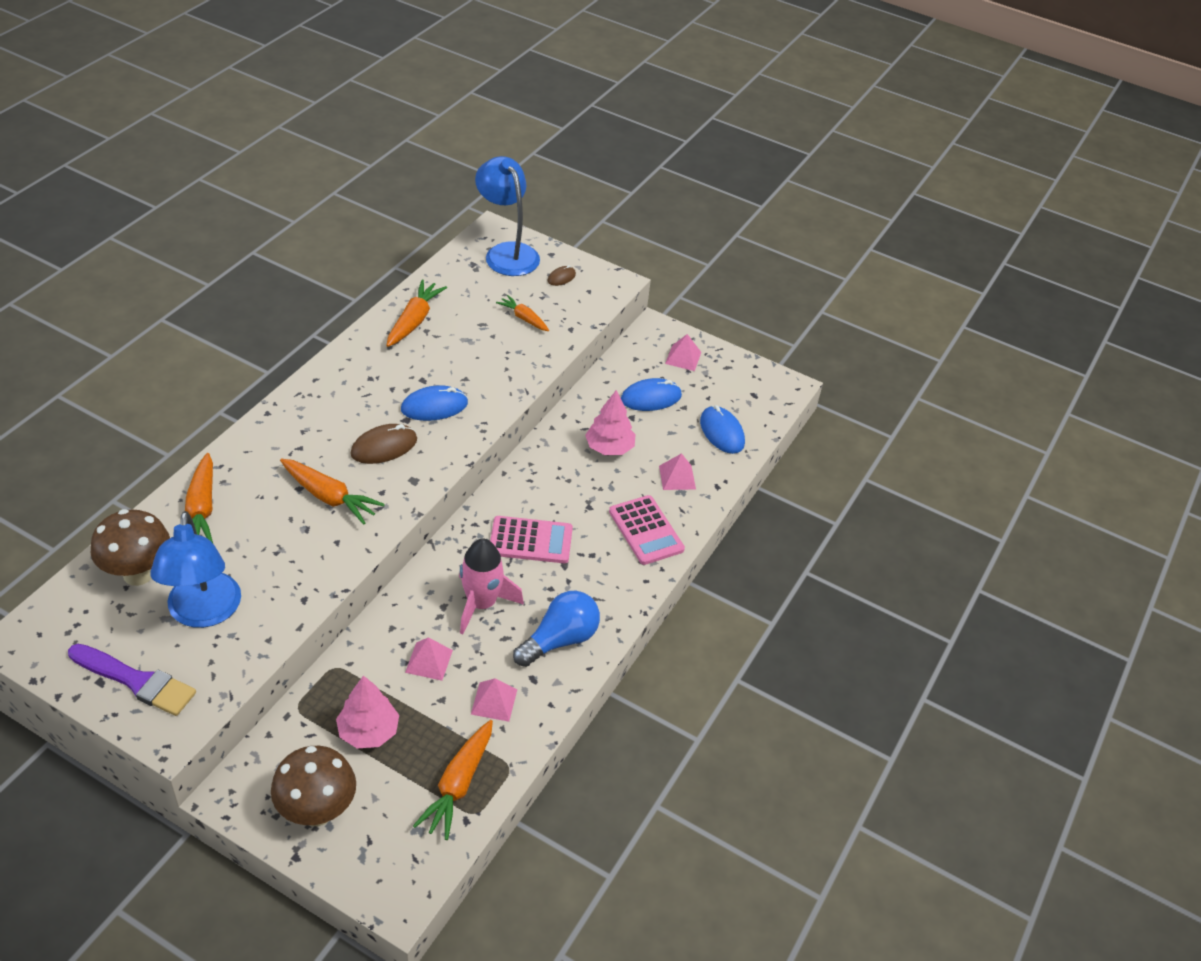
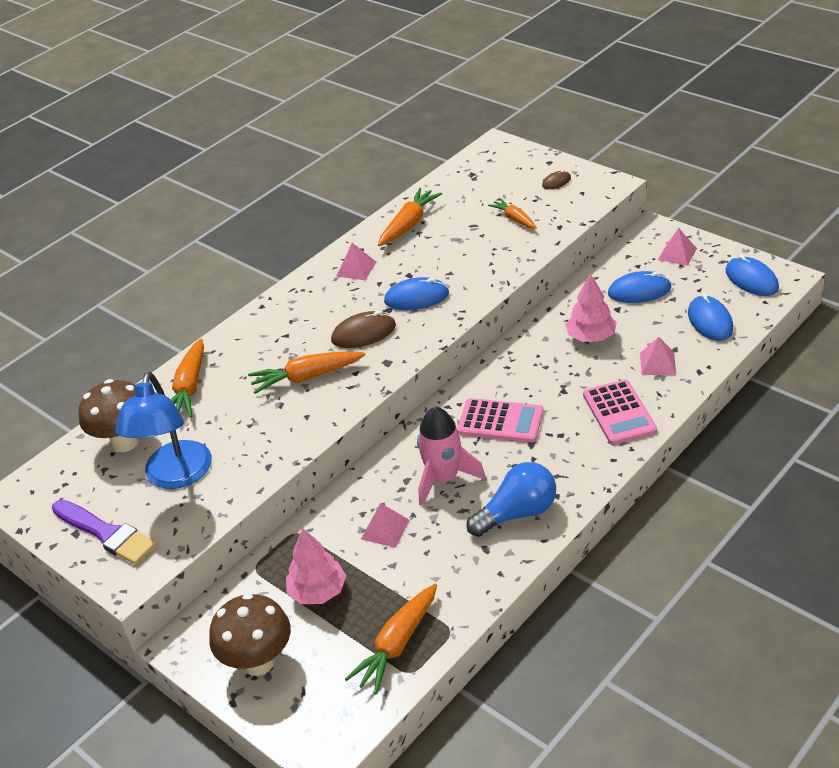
camera: 20 degrees right, 5 degrees down
orange carrot [280,459,385,525] -> orange carrot turned 120 degrees clockwise [248,351,365,394]
pink pyramid [471,679,517,722] -> pink pyramid moved to [337,243,376,280]
blue lamp [475,156,540,276] -> none
none -> blue mouse [725,255,779,296]

